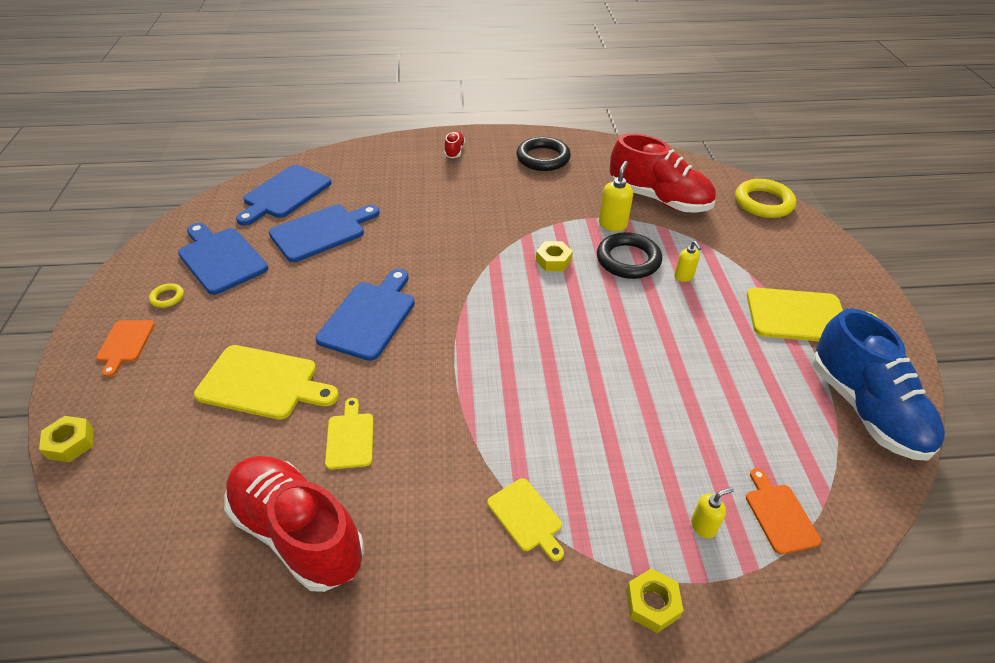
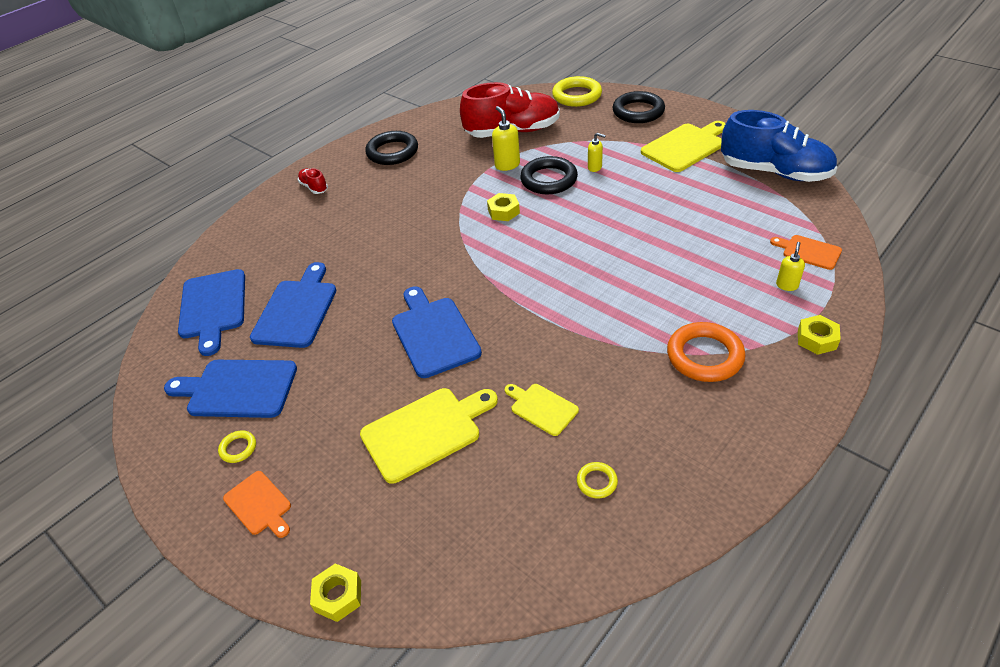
camera: 40 degrees left, 0 degrees up
red shoe [224,456,364,592] -> yellow ring [577,462,618,498]
yellow cutting board [488,478,564,561] -> orange ring [667,322,746,382]
none -> black ring [613,91,665,123]

